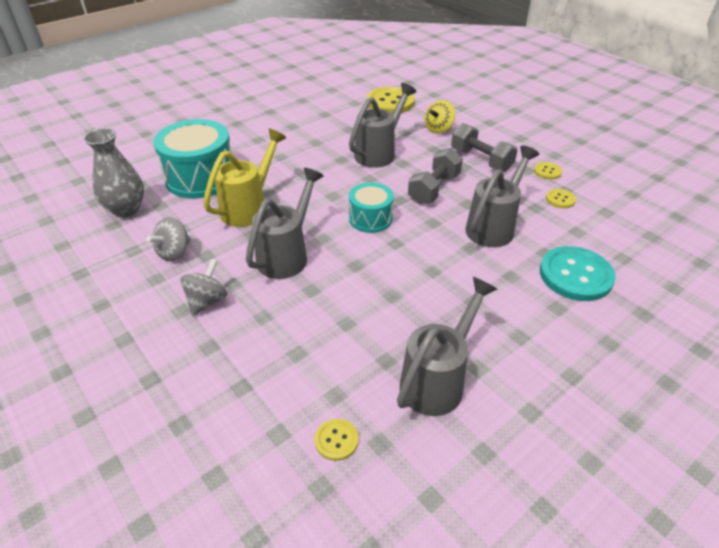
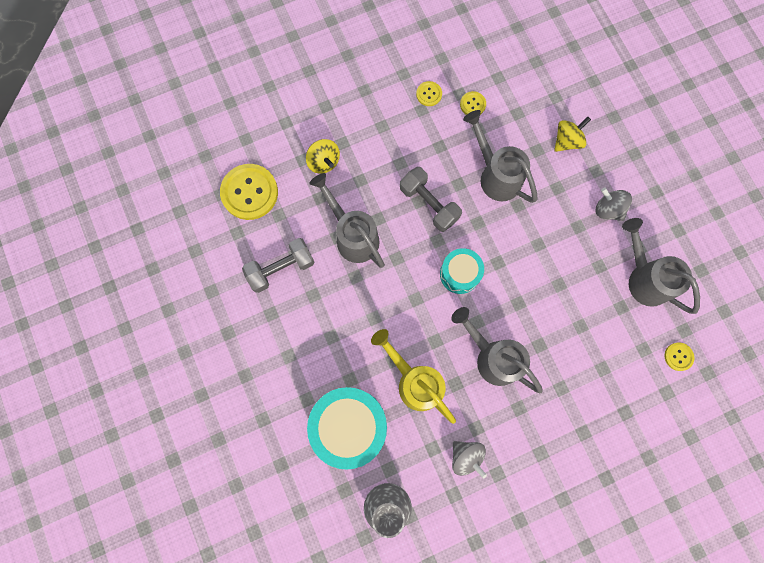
camera: 75 degrees left, 35 degrees up
grey spinning top [180,259,227,316] -> grey spinning top moved to [596,187,632,221]
grey dumbbell [451,123,518,172] -> grey dumbbell moved to [242,238,315,293]
turquoise button [540,246,616,301] -> yellow spinning top [554,117,591,152]

